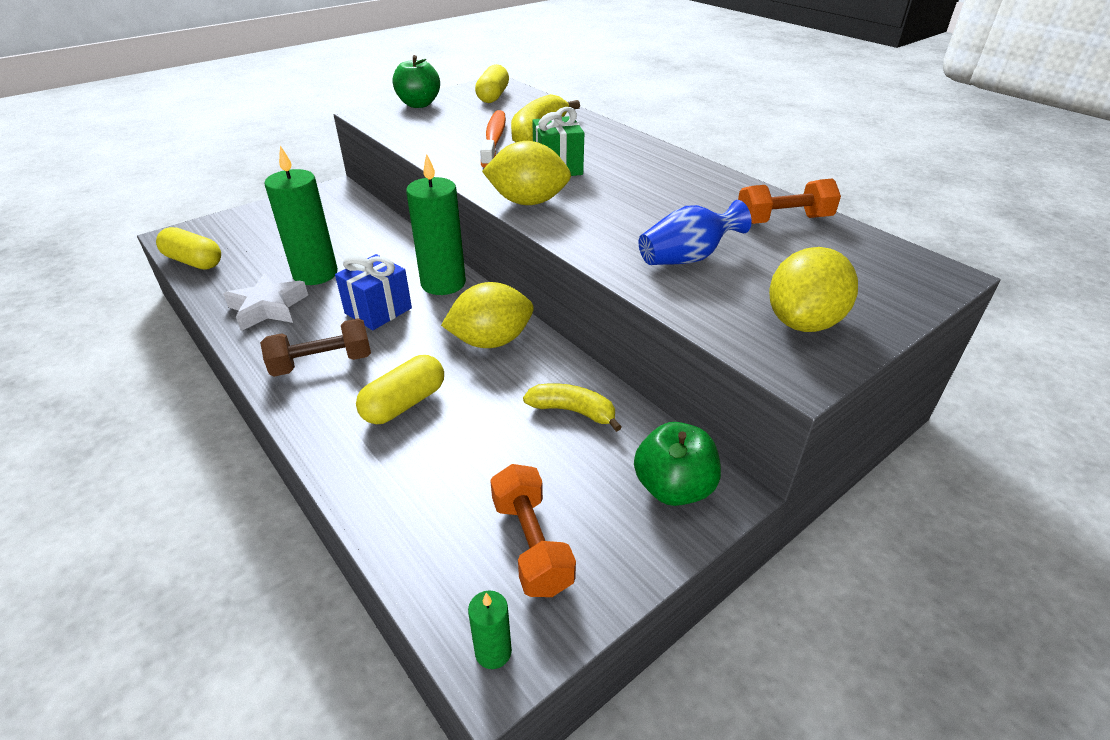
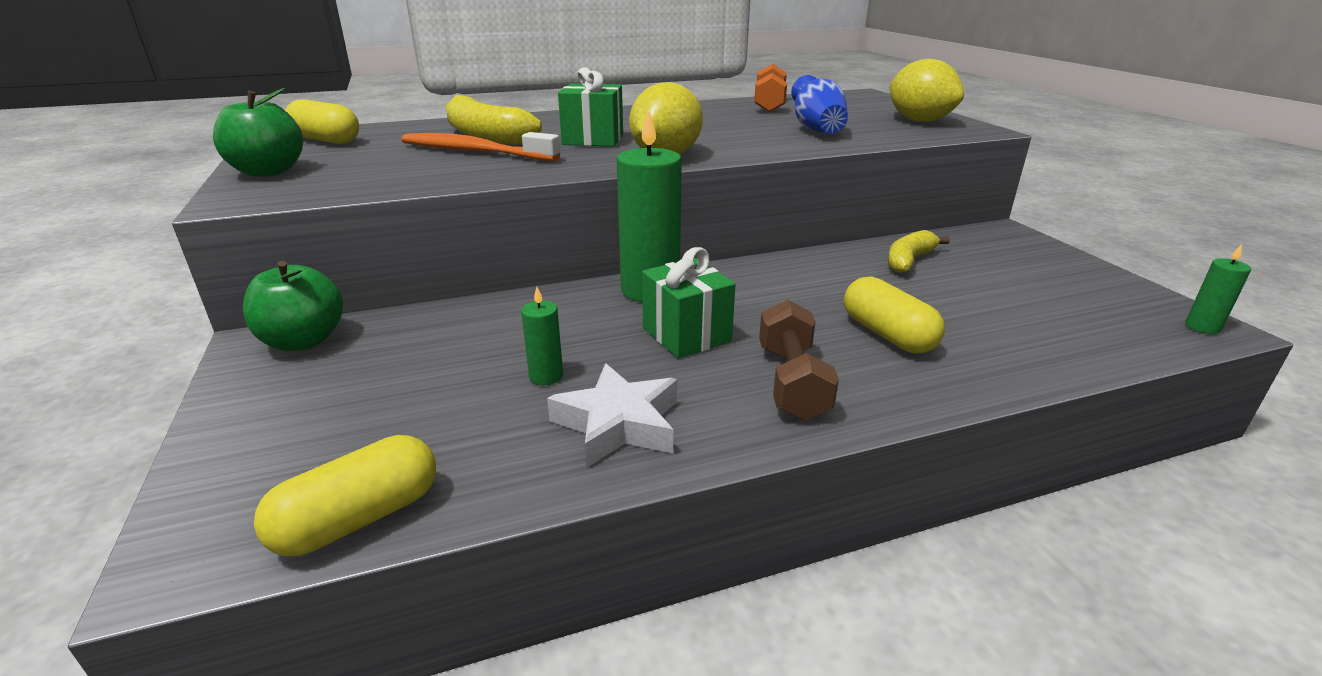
camera: 70 degrees left, 10 degrees down
green candle [264,146,338,285] -> green candle [521,287,563,385], size x0.46
blue gift [335,254,412,330] -> green gift [642,247,736,358]
yellow lemon [441,282,534,348] -> none
orange dumbbell [490,464,576,597] -> none
green apple [634,422,721,506] -> green apple moved to [243,261,343,351]

